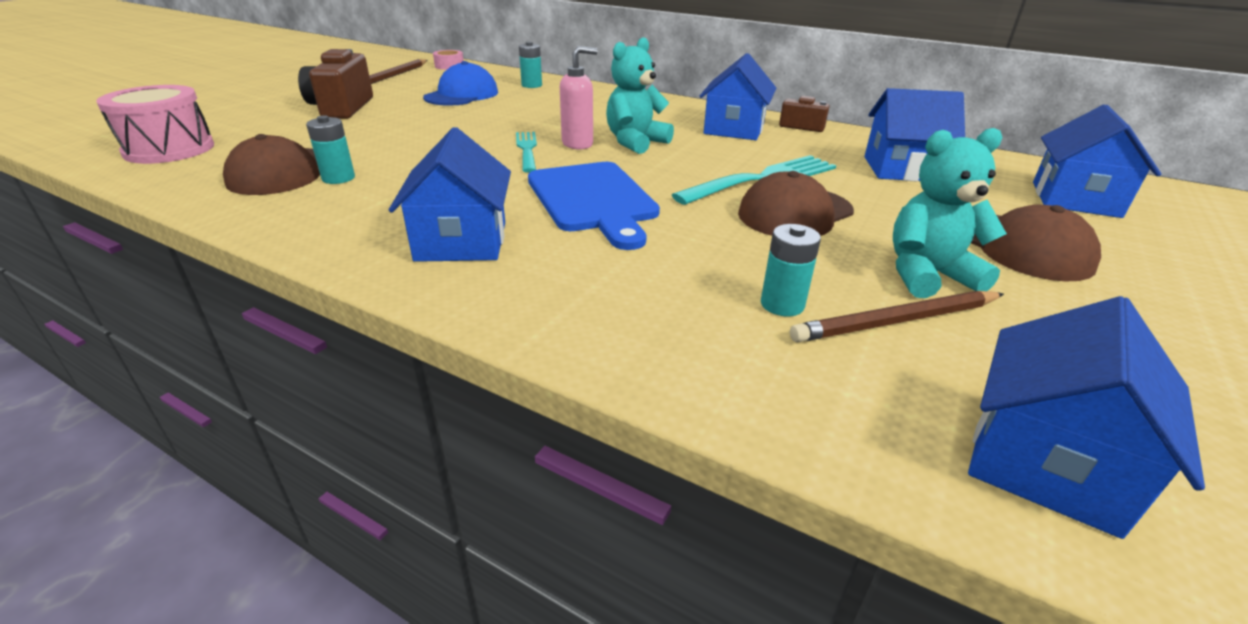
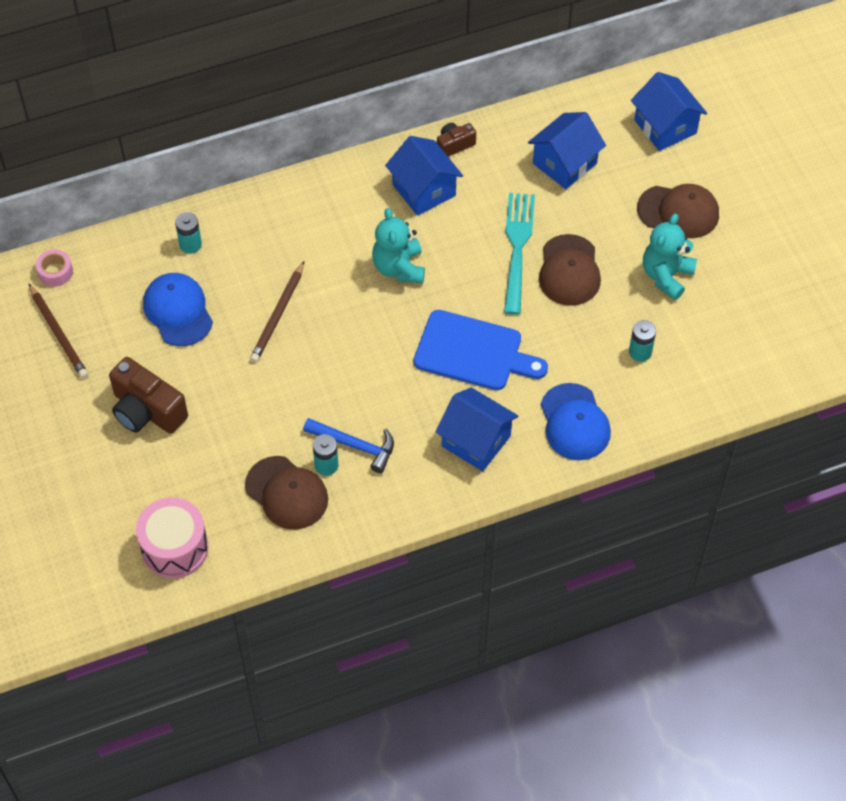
camera: 50 degrees left, 25 degrees up
turquoise fork [516,132,537,173] -> none
pink soap dispenser [560,46,598,150] -> none
brown pencil [790,291,1004,343] -> brown pencil moved to [250,261,304,363]
blue house [968,296,1205,539] -> none
none -> blue hammer [303,418,394,473]
none -> blue cap [541,383,611,460]

